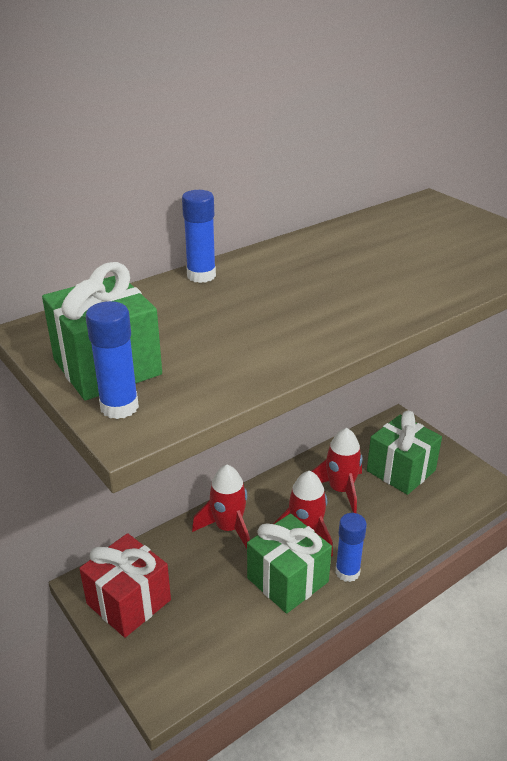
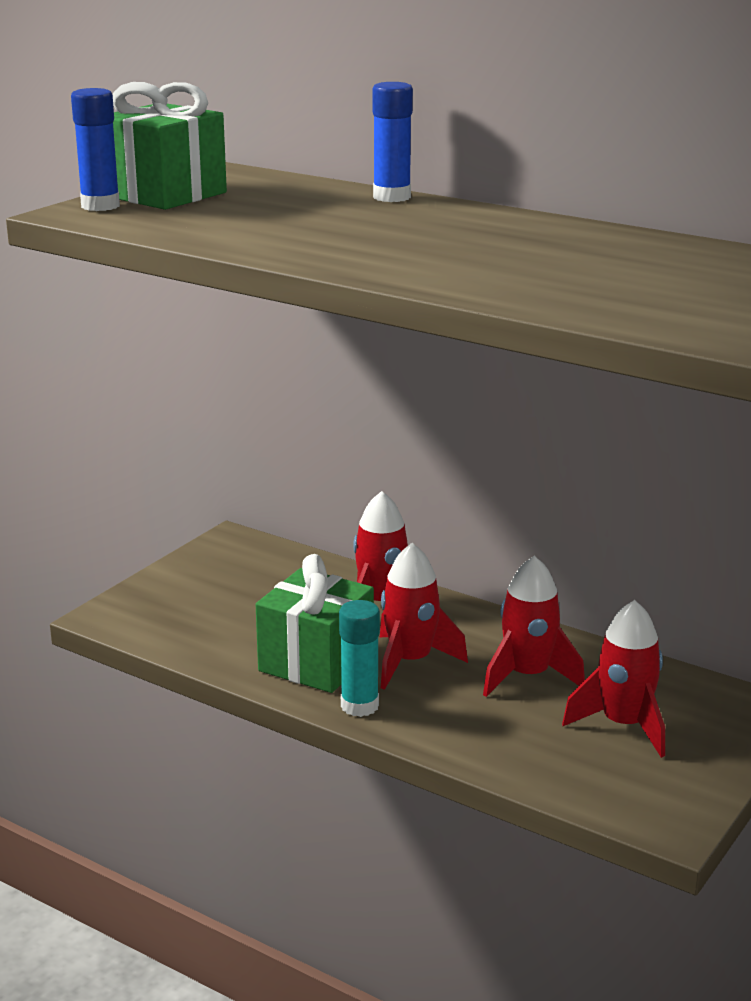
camera: 70 degrees right, 10 degrees down
red gift [79,533,171,638] -> none
blue glue stick [335,513,367,582] -> turquoise glue stick [339,600,380,717]
green gift [367,411,442,495] -> red rocket [562,600,665,758]

